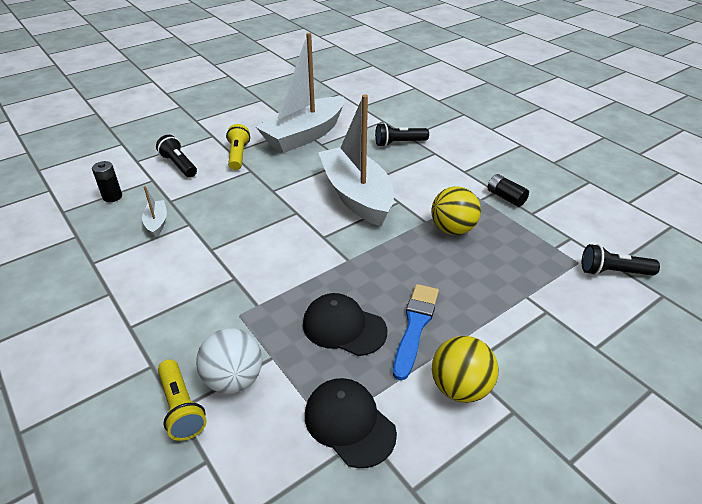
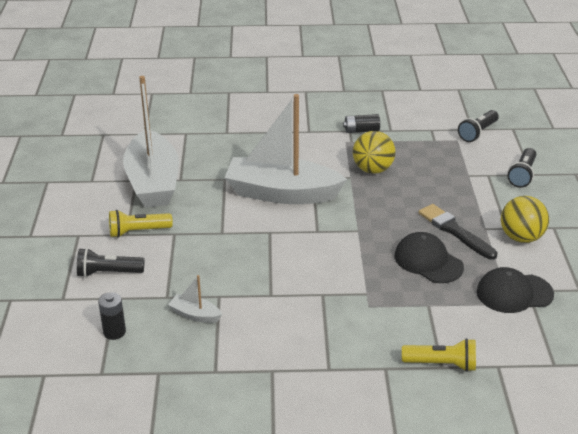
camera: 55 degrees left, 5 degrees down
white ball [196,328,262,394] -> none
yellow flashlight [226,124,250,170] -> yellow flashlight turned 45 degrees counterclockwise [109,210,173,238]
black cap [303,293,387,356] -> black cap turned 75 degrees clockwise [395,232,464,283]
black flashlight [375,123,429,147] -> black flashlight moved to [507,148,536,188]
blue brush [393,284,439,381] -> black brush [419,204,498,260]

